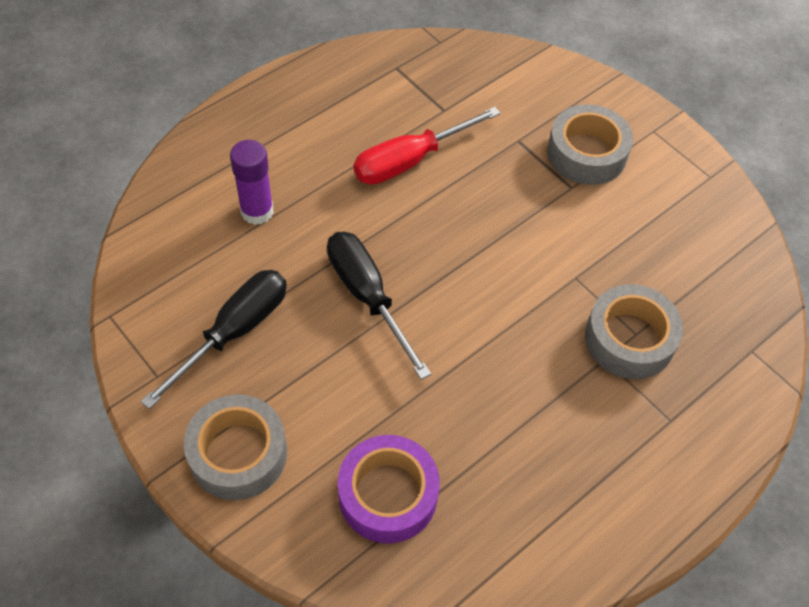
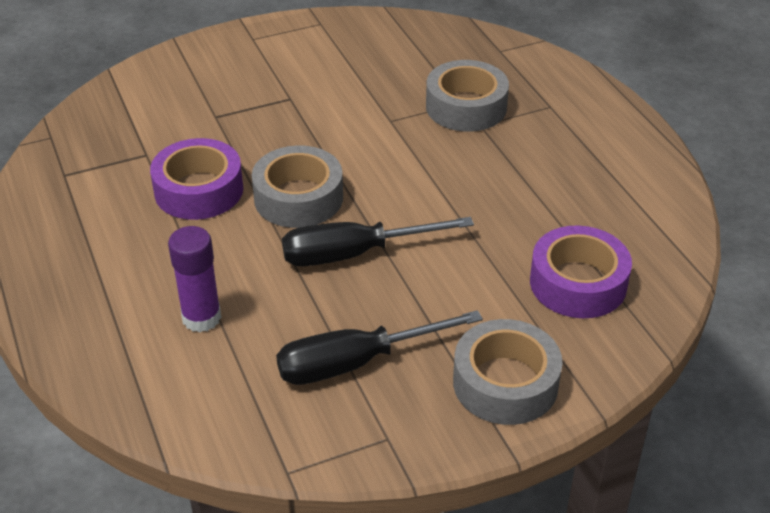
camera: 70 degrees left, 15 degrees down
black screwdriver [141,270,287,409] -> black screwdriver turned 75 degrees counterclockwise [276,310,483,385]
red screwdriver [354,107,500,185] -> purple tape [150,138,243,220]
grey tape [547,104,633,185] -> grey tape moved to [252,145,343,228]

